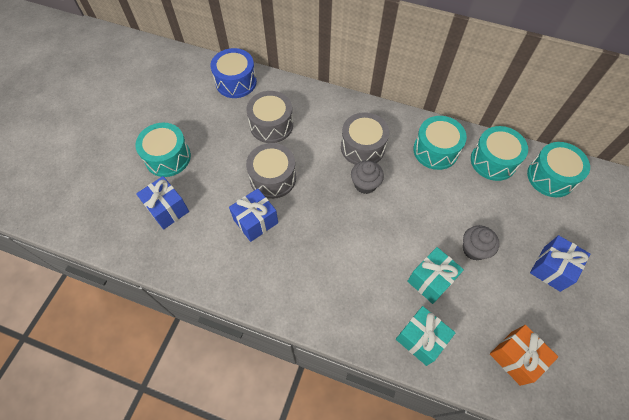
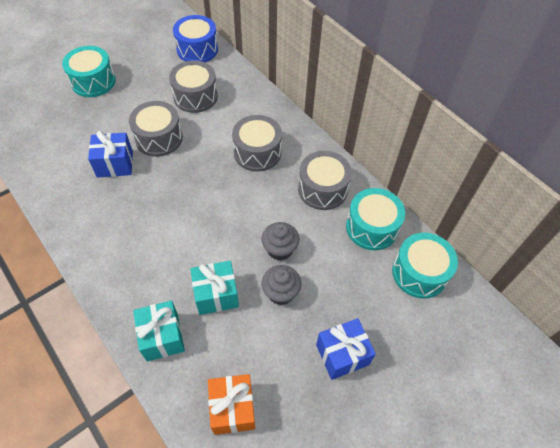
camera: 30 degrees right, 5 degrees down
blue gift [136,176,189,229] -> none
grey cupcake [351,160,384,194] -> grey cupcake moved to [261,222,299,261]
turquoise drum [413,116,467,170] -> grey drum [298,151,352,210]

